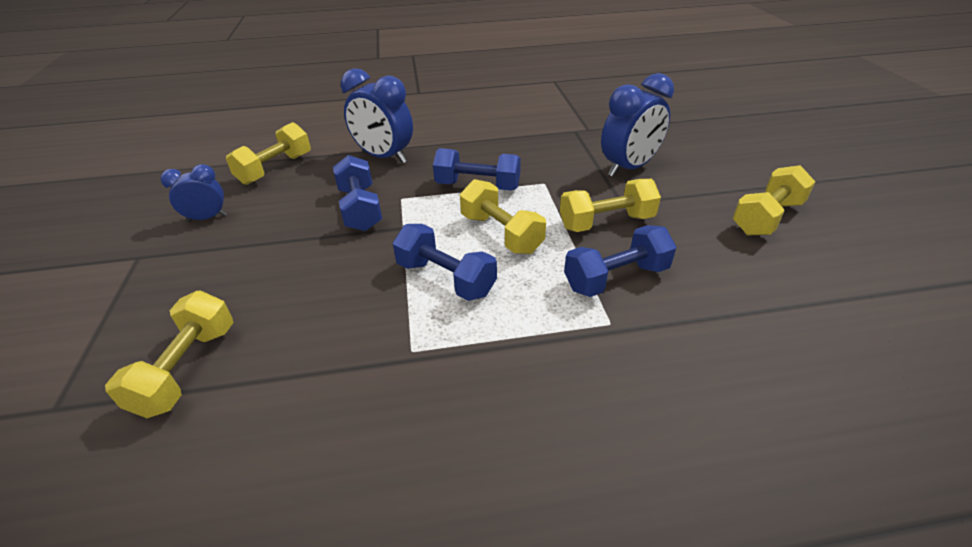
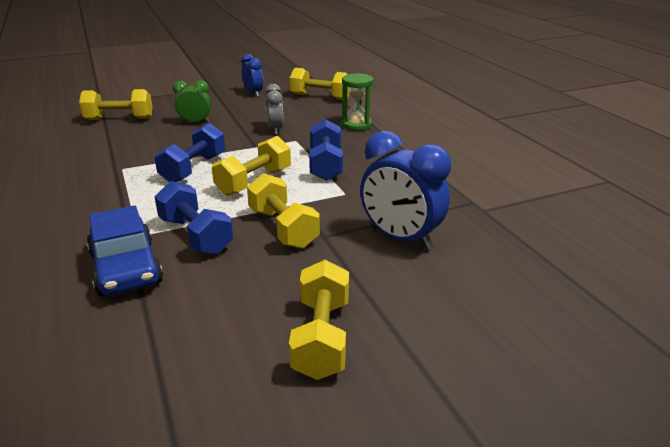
camera: 75 degrees right, 10 degrees down
blue dumbbell [333,155,382,231] -> grey clock [266,84,284,135]
blue clock [341,68,413,164] -> green hourglass [342,73,374,131]
yellow dumbbell [732,165,815,235] -> yellow dumbbell turned 60 degrees clockwise [289,260,349,380]
none -> blue car [87,205,163,297]
none -> green clock [173,80,211,123]

